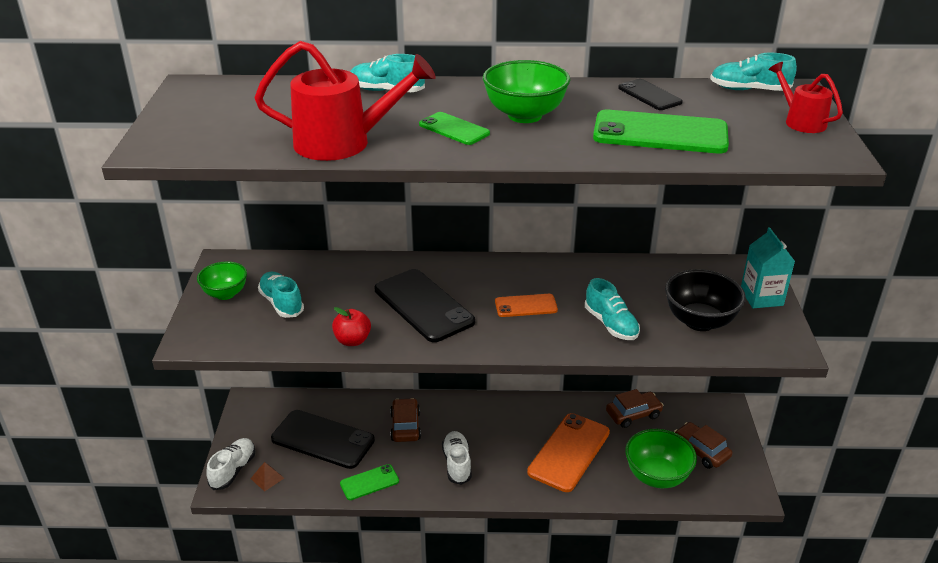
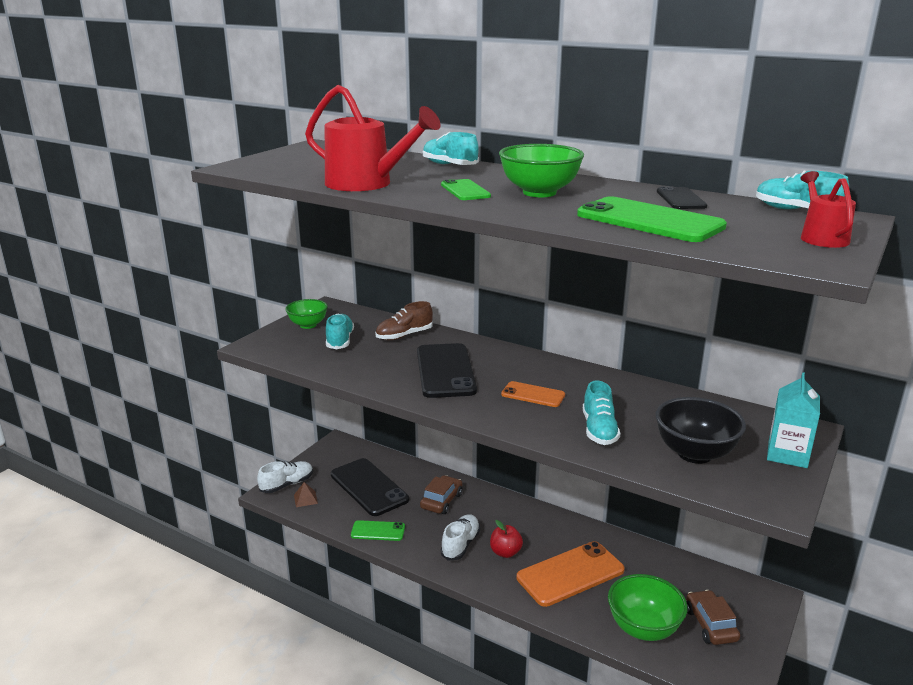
camera: 30 degrees right, 10 degrees down
red apple [332,307,371,346] -> red apple moved to [490,520,523,558]
brown car [606,389,664,428] -> none
none -> brown shoe [375,301,433,340]

